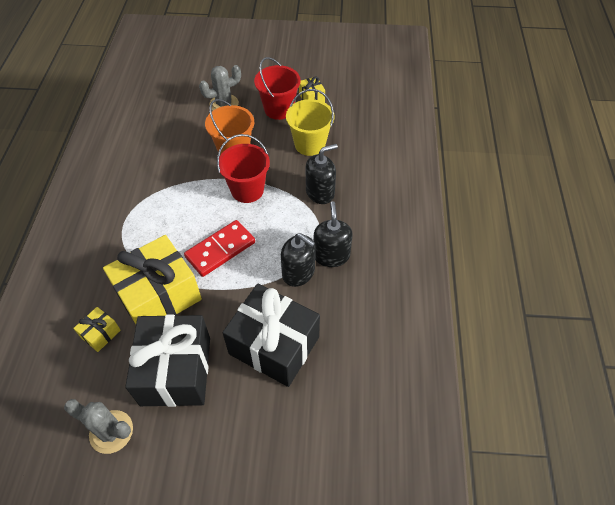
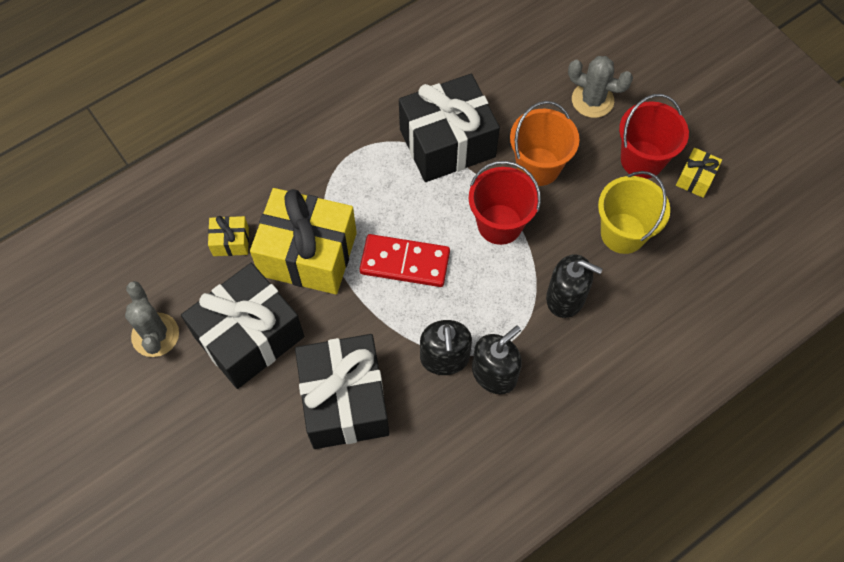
camera: 50 degrees right, 10 degrees up
none -> black gift [399,74,500,182]

